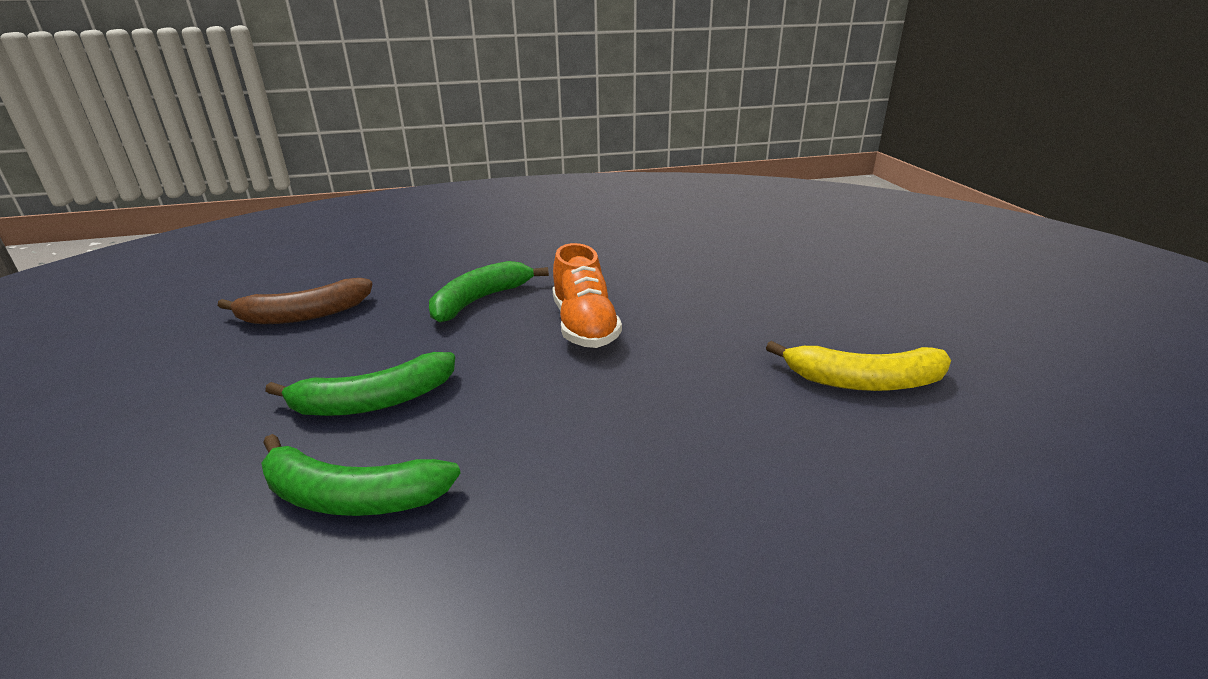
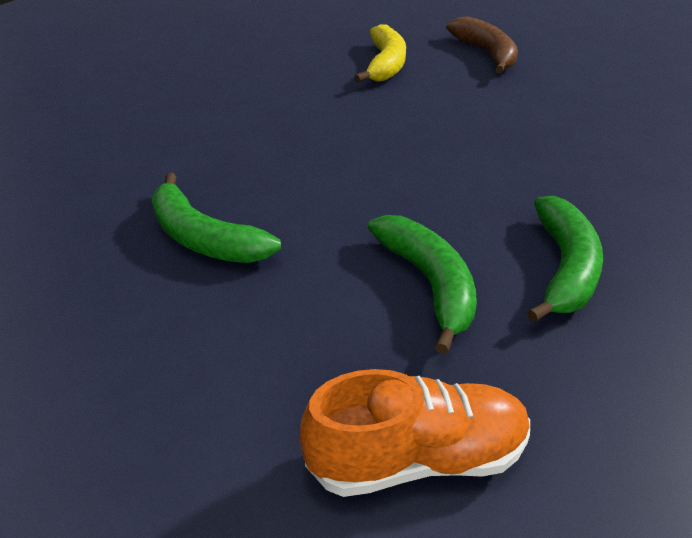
camera: 90 degrees left, 10 degrees up
brown banana [218,278,373,324] -> brown banana moved to [446,16,518,73]
orange shoe [552,243,622,348] -> orange shoe moved to [300,369,530,497]

